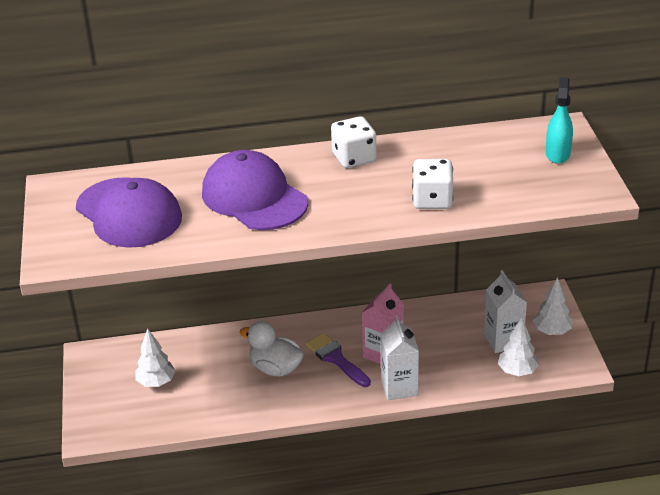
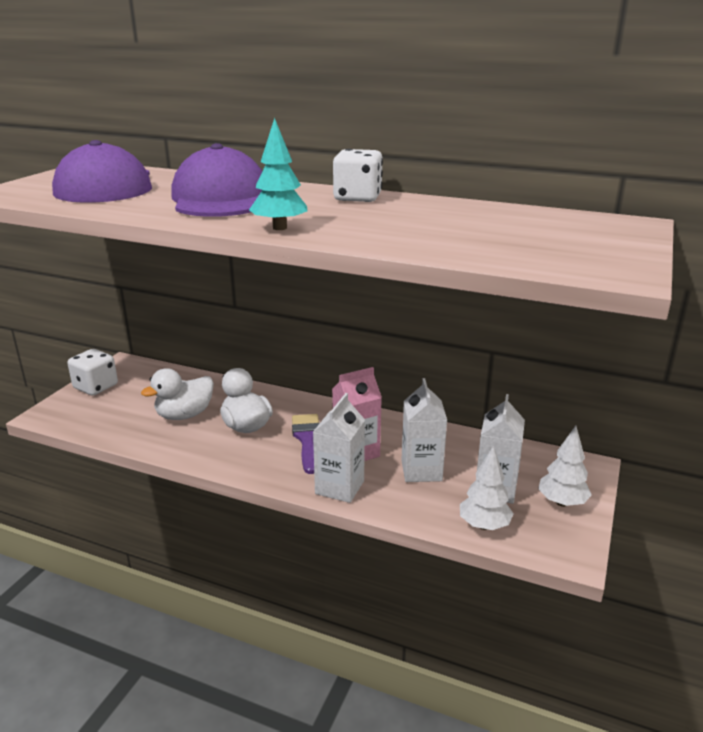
camera: 30 degrees right, 10 degrees down
white tree [135,328,176,387] -> none
white dice [412,159,453,209] -> white dice moved to [67,349,118,395]
turquoise spray bottle [546,77,573,164] -> none
none -> white duck [141,368,214,420]
none -> turquoise tree [249,118,307,230]
none -> white carton [401,378,447,482]

